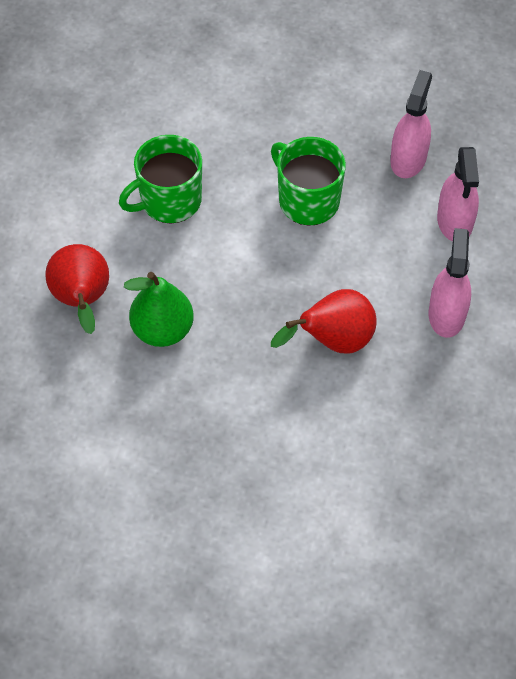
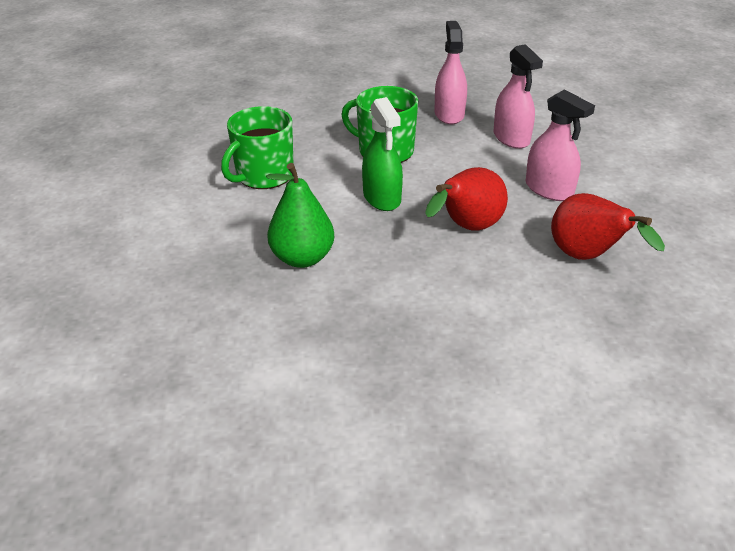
camera: 20 degrees left, 20 degrees down
red pear [45,244,109,334] -> red pear moved to [551,193,665,260]
pink spray bottle [429,228,471,338] -> pink spray bottle turned 150 degrees clockwise [526,89,595,201]
none -> green spray bottle [362,97,403,211]

